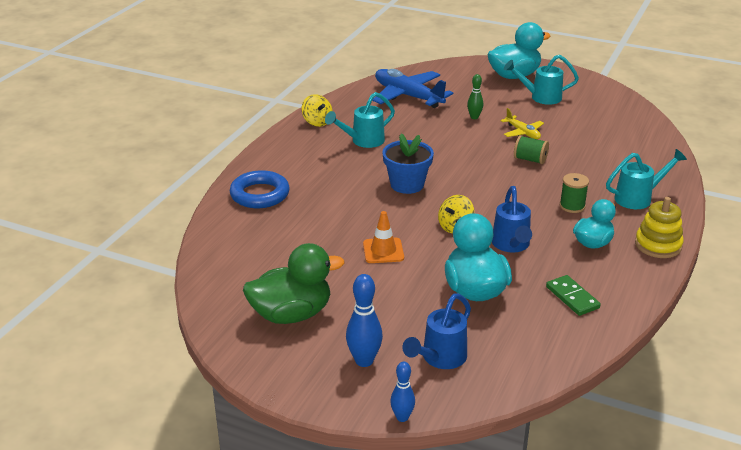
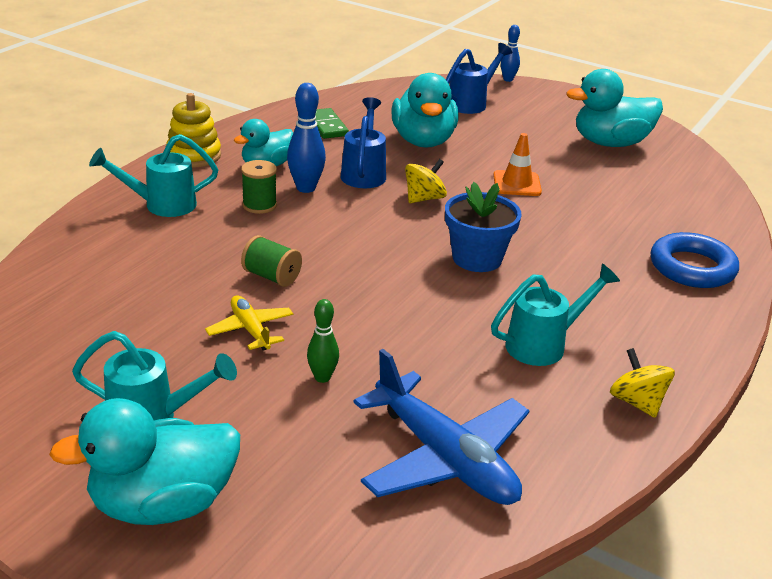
camera: 175 degrees left, 0 degrees up
green duck [243,243,345,324] -> turquoise duck [566,69,663,147]
blue bowling pin [346,274,383,367] -> blue bowling pin moved to [287,83,326,193]

